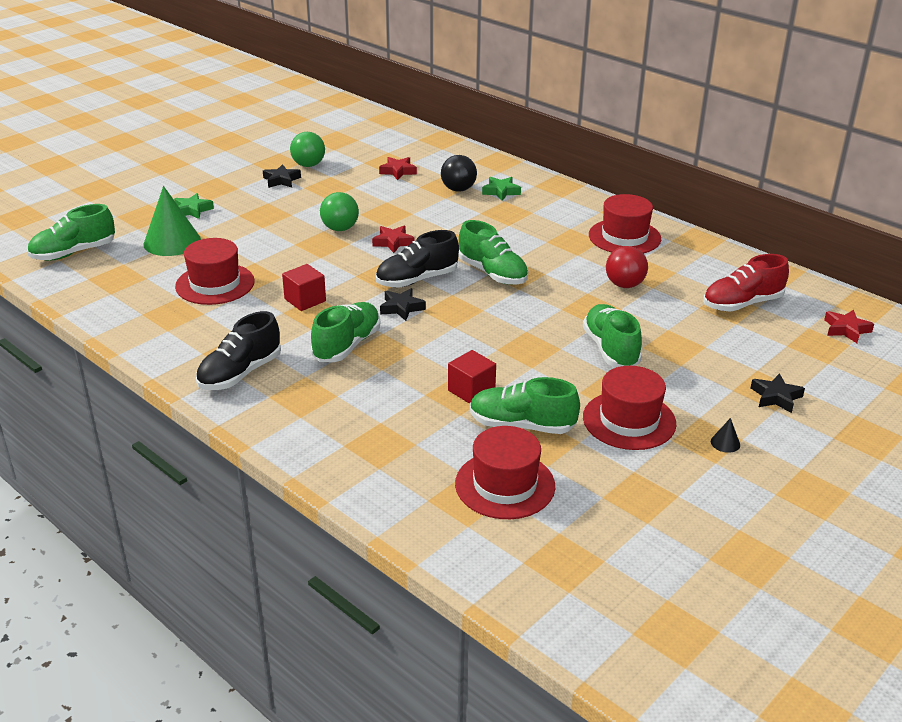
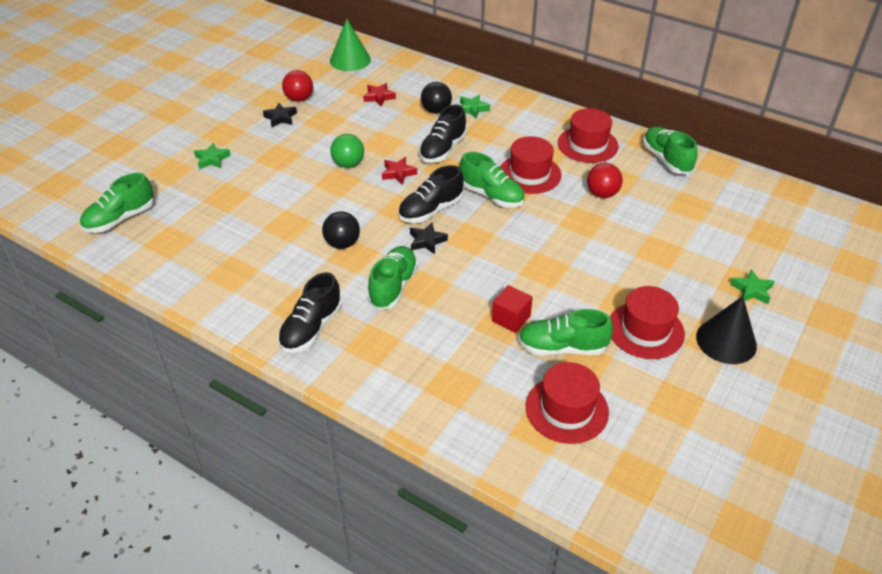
camera: 10 degrees left, 10 degrees up
green cone [143,186,201,256] -> green cone moved to [330,19,371,71]
red hat [175,238,255,305] -> red hat moved to [500,136,562,194]
red cube [282,264,326,311] -> black ball [322,211,360,249]
green ball [290,132,325,167] -> red ball [282,70,313,102]
green shoe [583,304,642,367] -> green shoe moved to [643,126,697,174]
red shoe [703,254,789,312] -> none
black cone [711,418,740,453] -> black cone [696,296,757,364], size x2.50
black star [751,373,805,413] -> green star [730,269,775,304]
red star [824,309,874,343] -> none
none -> black shoe [419,104,467,163]

